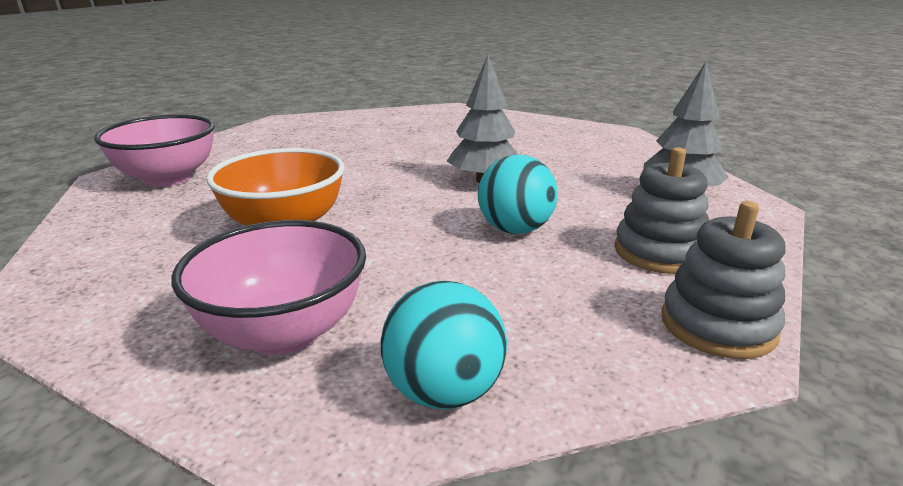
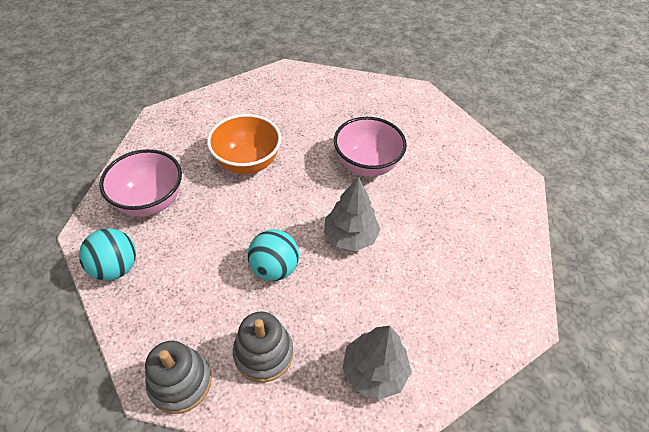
camera: 70 degrees right, 25 degrees up
pink bowl [94,115,215,187] -> pink bowl moved to [334,117,407,177]

